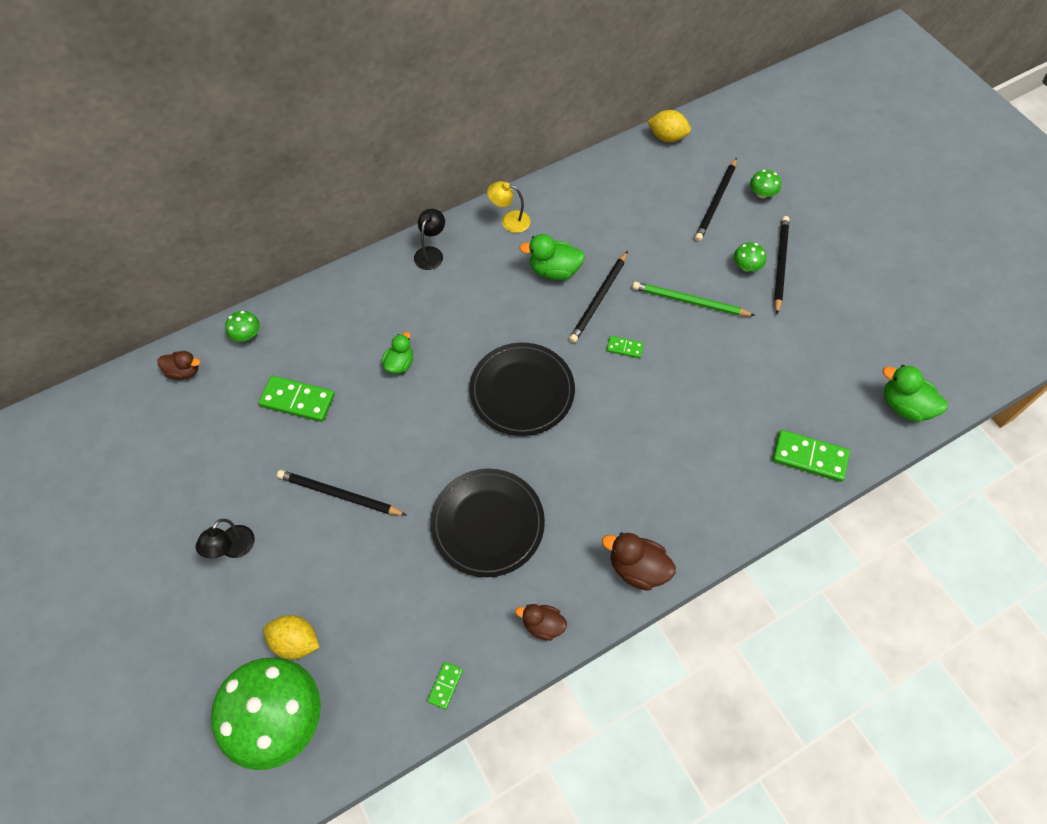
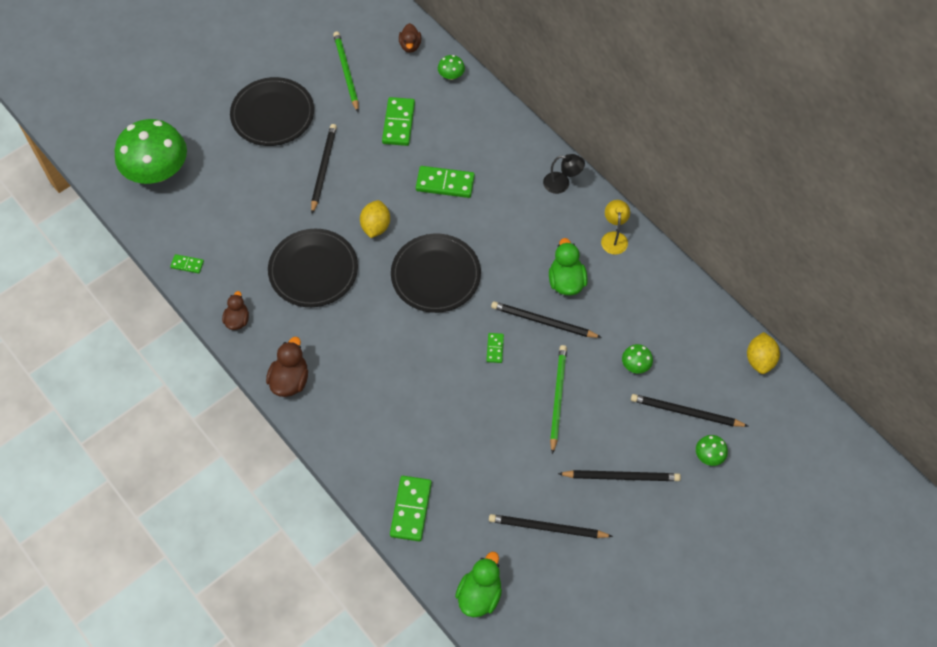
camera: 80 degrees right, 0 degrees up
black lamp [196,519,255,558] -> black plate [230,77,314,146]
yellow lemon [263,615,320,659] -> yellow lemon moved to [360,200,390,238]
green duck [381,332,413,374] -> green domino [416,166,475,198]
green mushroom [734,242,766,271] -> green mushroom moved to [622,344,653,374]
none -> green pencil [333,31,359,112]
none -> black pencil [489,514,613,538]

